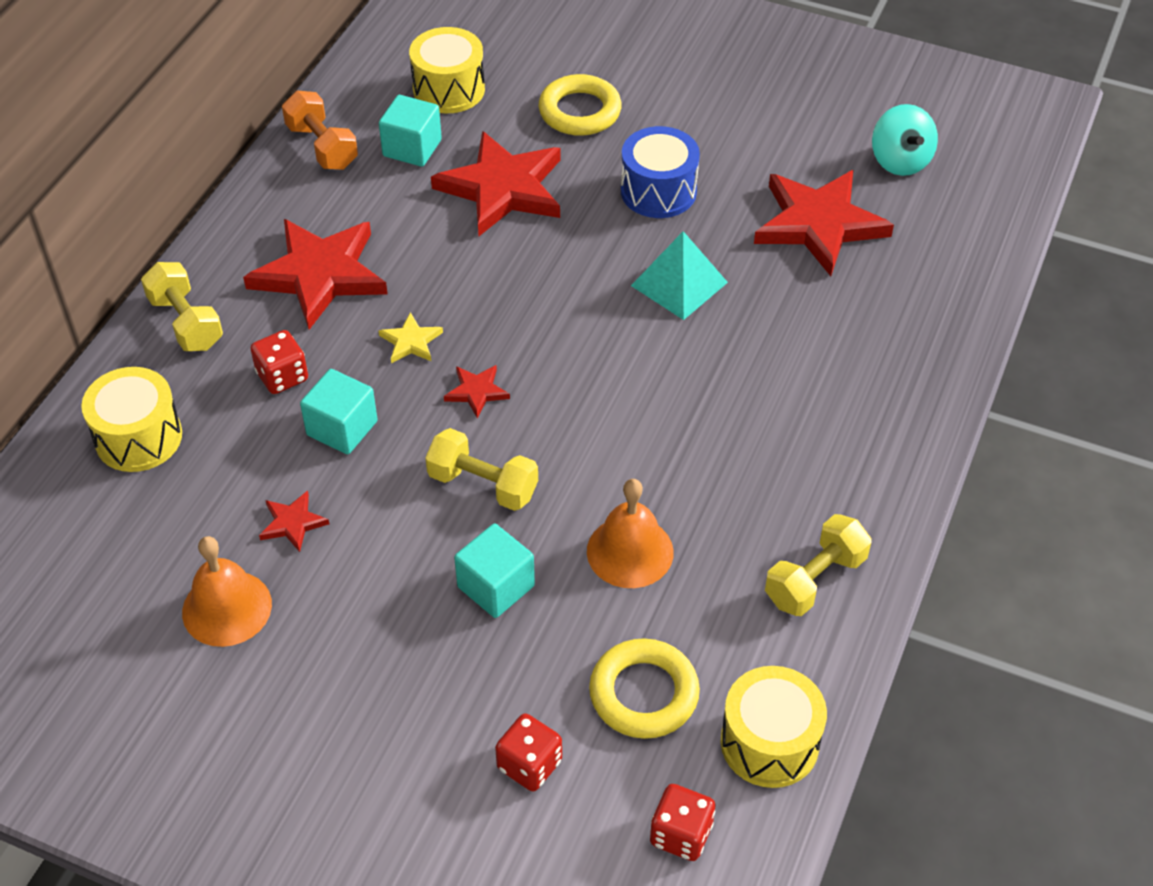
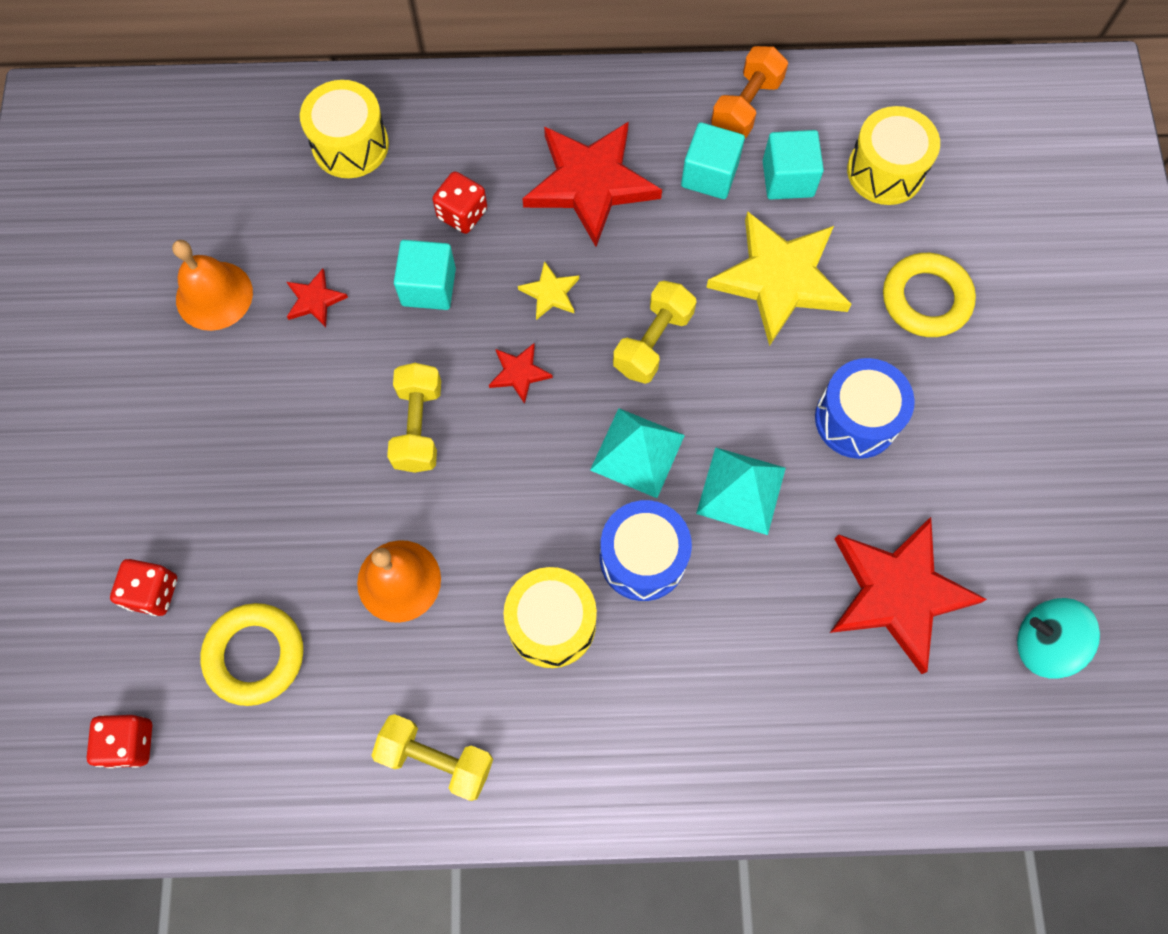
camera: 65 degrees right, 20 degrees up
yellow dumbbell [141,262,223,351] -> yellow dumbbell moved to [613,281,696,384]
red star [431,131,561,236] -> yellow star [706,211,851,346]
turquoise cube [454,524,535,618] -> turquoise cube moved to [681,122,745,199]
yellow drum [721,666,827,788] -> yellow drum moved to [504,567,597,668]
turquoise spinning top [872,104,938,176] -> turquoise spinning top turned 60 degrees clockwise [1017,598,1100,678]
none -> turquoise pyramid [590,408,685,498]
none -> blue drum [600,500,692,601]

